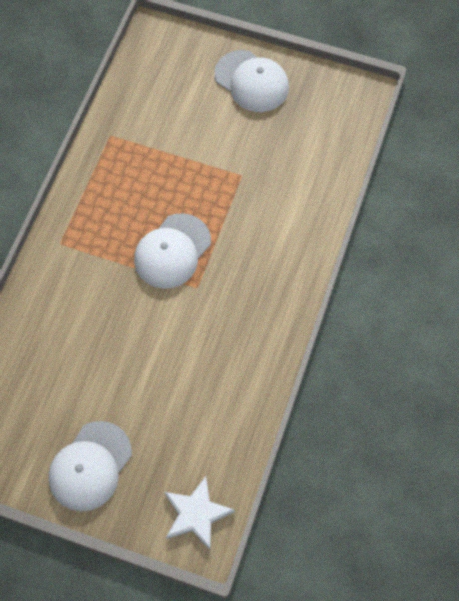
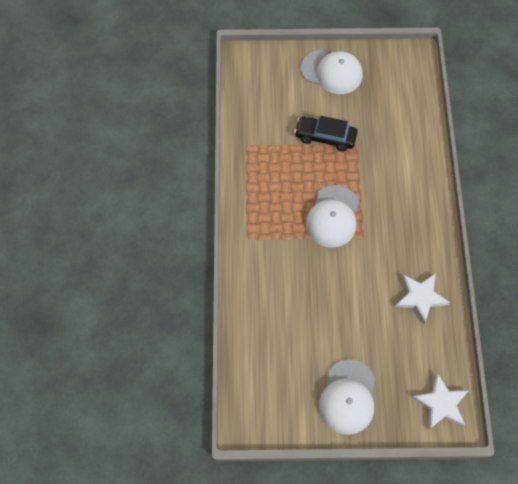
camera: 20 degrees left, 0 degrees up
none -> black car [294,116,357,151]
none -> white star [395,273,450,324]

